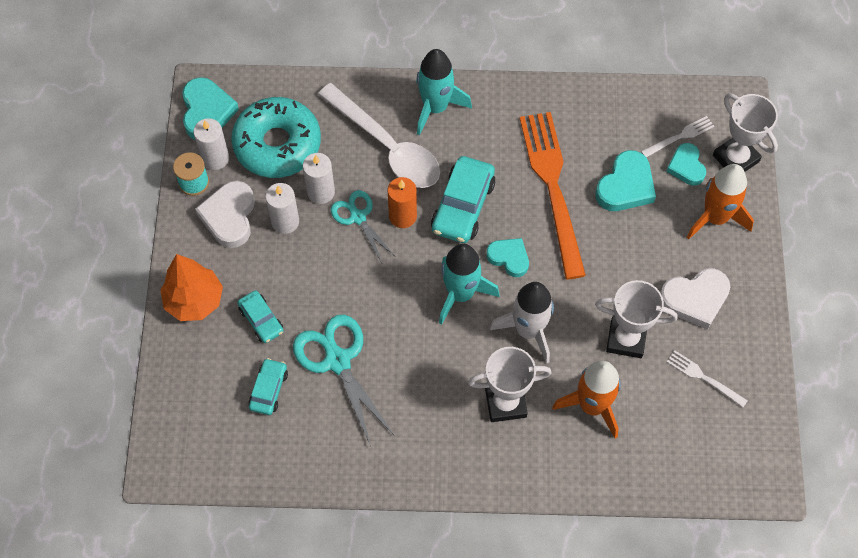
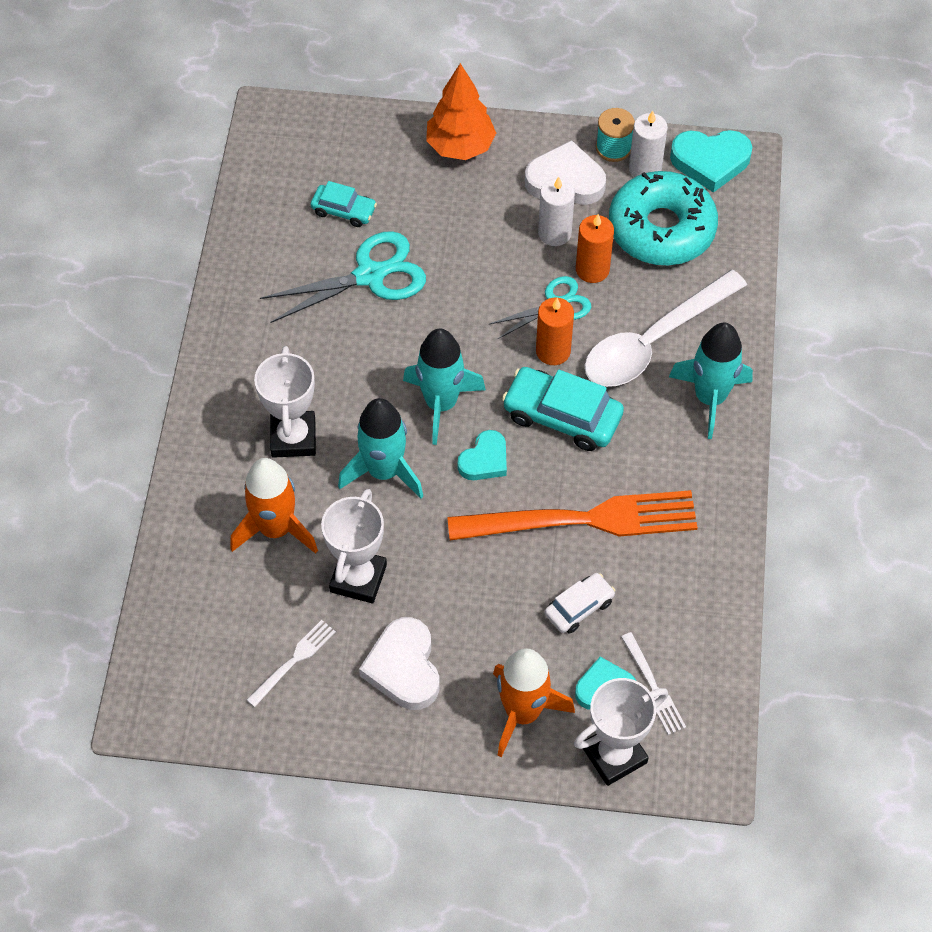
camera: 95 degrees right, 5 degrees down
turquoise car [238,290,283,343] -> none
white candle [303,153,335,204] -> orange candle [576,214,614,283]
white rocket [490,282,554,364] -> turquoise rocket [338,398,423,499]
turquoise heart [595,150,656,211] -> white car [545,573,615,634]

